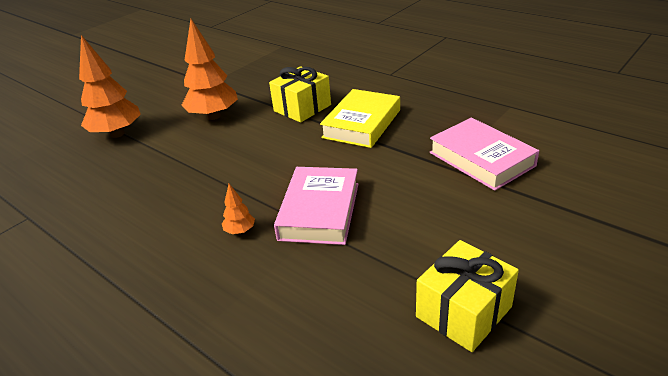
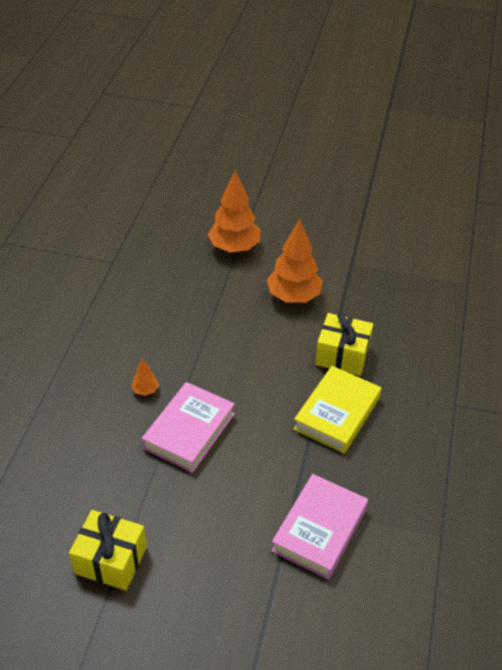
camera: 60 degrees right, 10 degrees up
pink book [274,167,358,245] -> pink book turned 45 degrees counterclockwise [142,382,235,473]
yellow book [320,89,400,148] -> yellow book turned 60 degrees counterclockwise [293,366,382,453]

